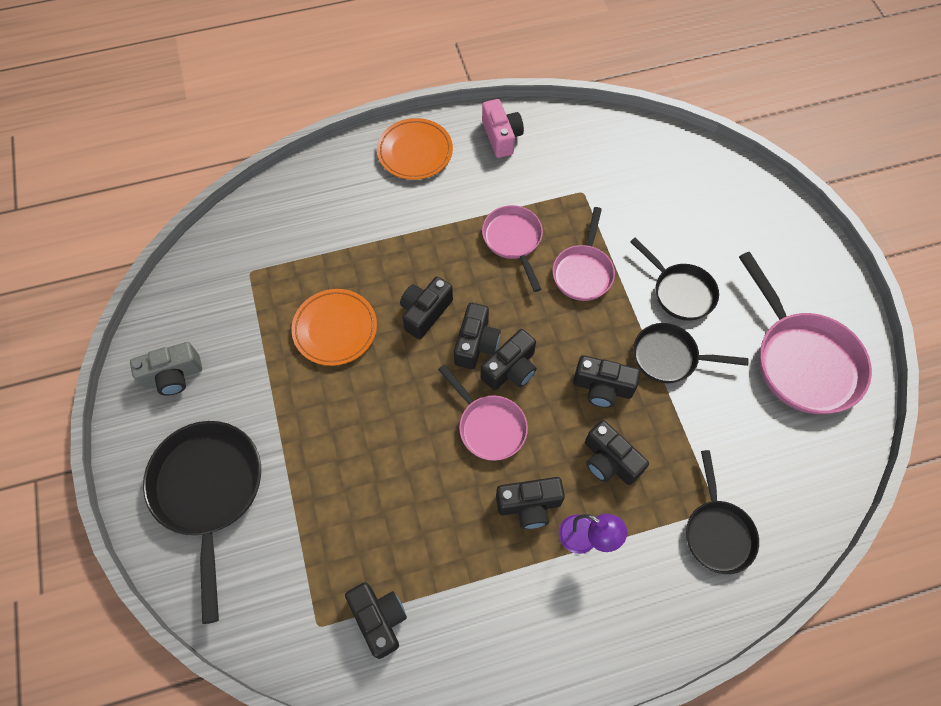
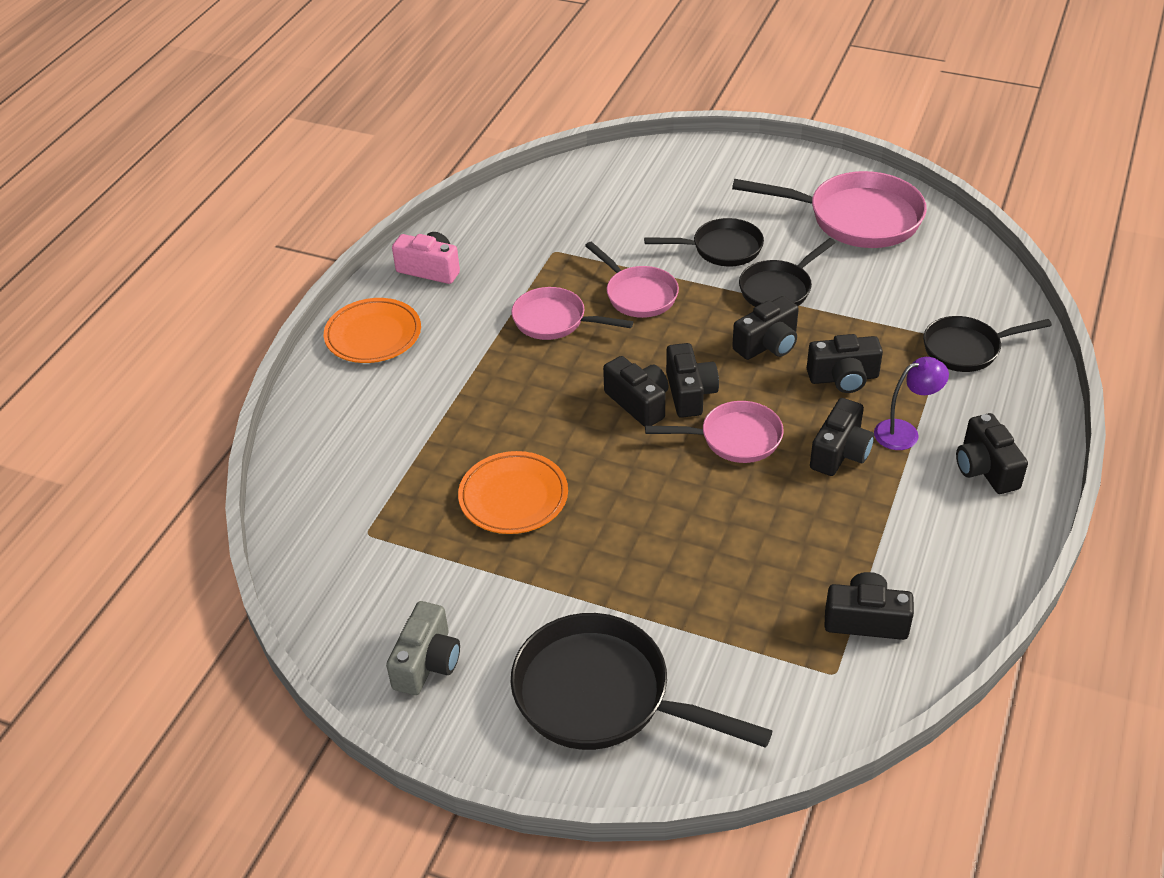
camera: 50 degrees left, 20 degrees down
black camera [400,276,453,339] -> black camera moved to [956,413,1028,494]
black pan [686,450,759,574] -> black pan turned 135 degrees clockwise [923,316,1052,372]

